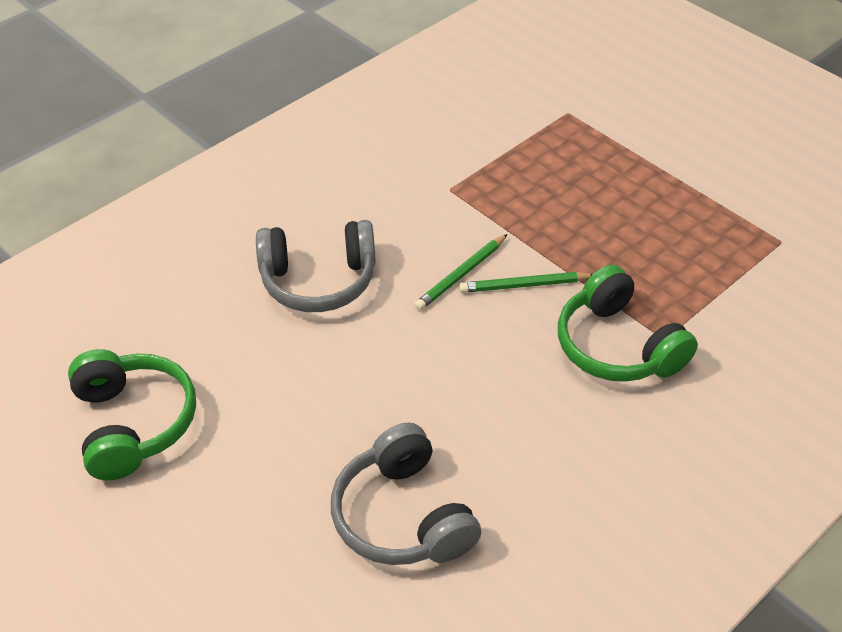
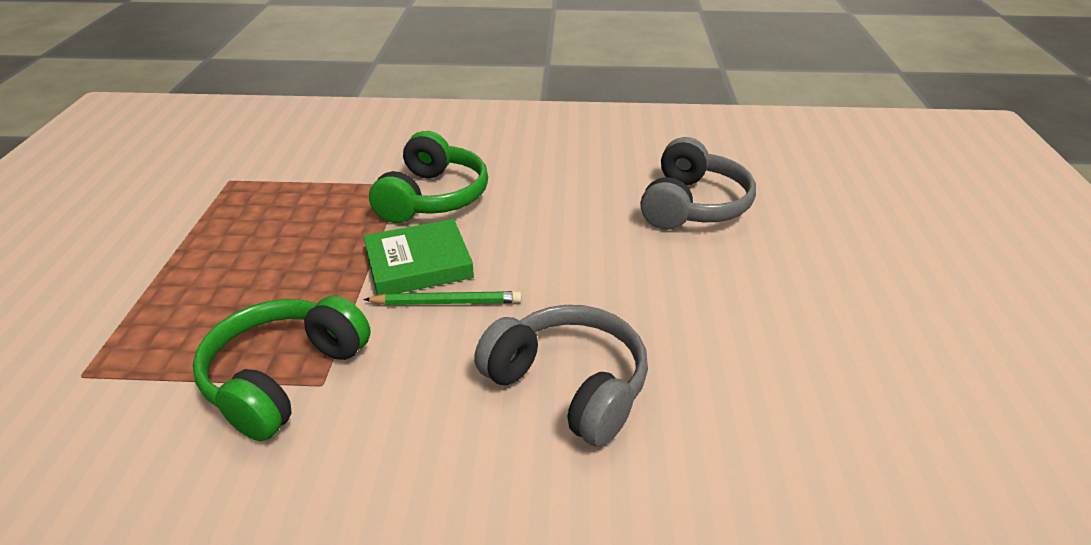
camera: 135 degrees left, 10 degrees down
green headphones [68,349,196,480] -> green headphones moved to [193,296,371,441]
green pencil [459,272,593,293] -> green book [363,219,474,295]

